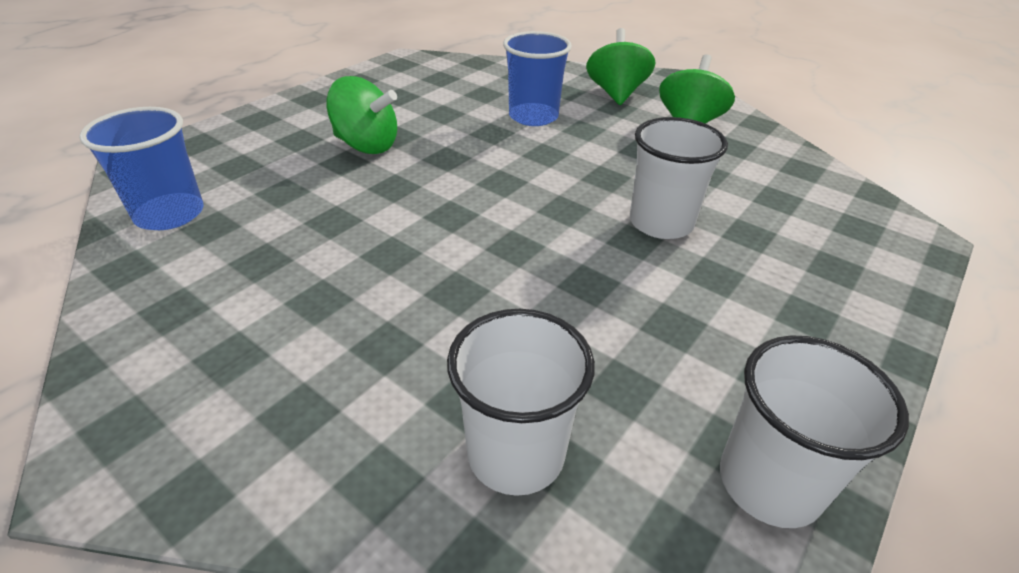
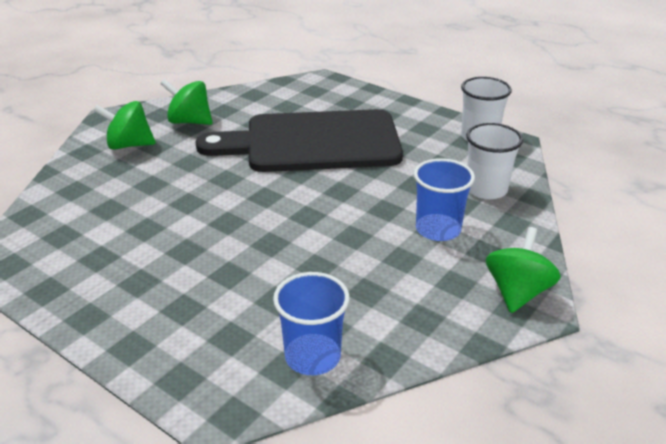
camera: 90 degrees left, 5 degrees down
green spinning top [326,76,397,154] -> green spinning top moved to [486,227,561,313]
blue cup [503,31,572,126] -> blue cup moved to [414,158,475,241]
white cup [630,117,728,239] -> black cutting board [195,109,403,172]

